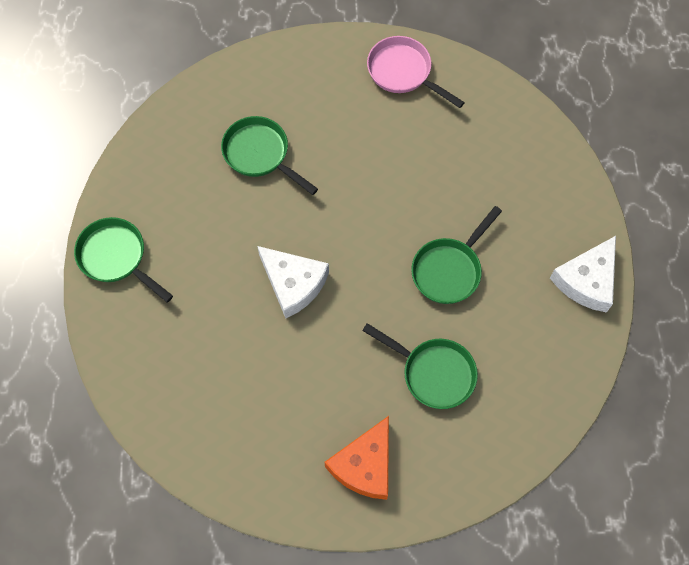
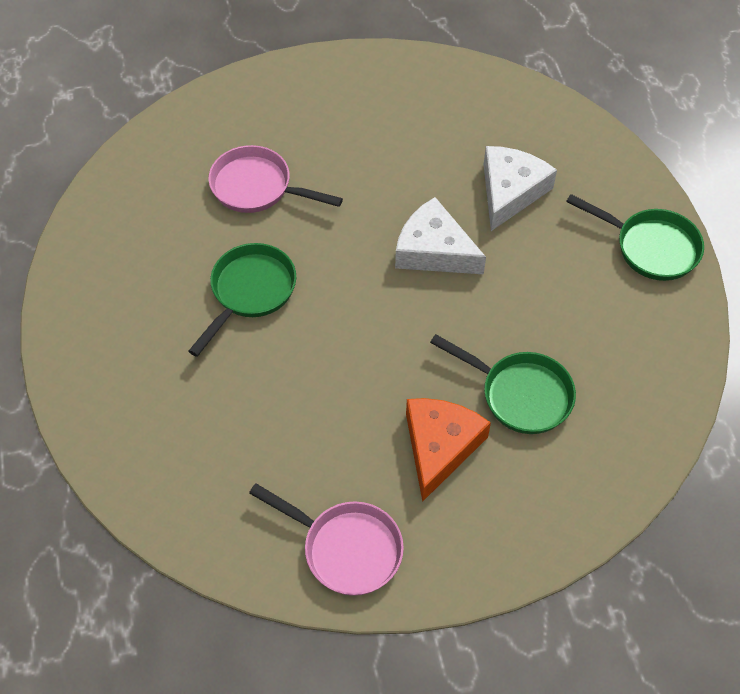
camera: 170 degrees right, 10 degrees down
orange cheese [325,416,389,500] -> orange cheese moved to [406,398,491,502]
green pan [362,323,478,409] -> pink pan [208,145,343,213]
white cheese [550,236,616,313] -> white cheese moved to [483,146,557,231]

